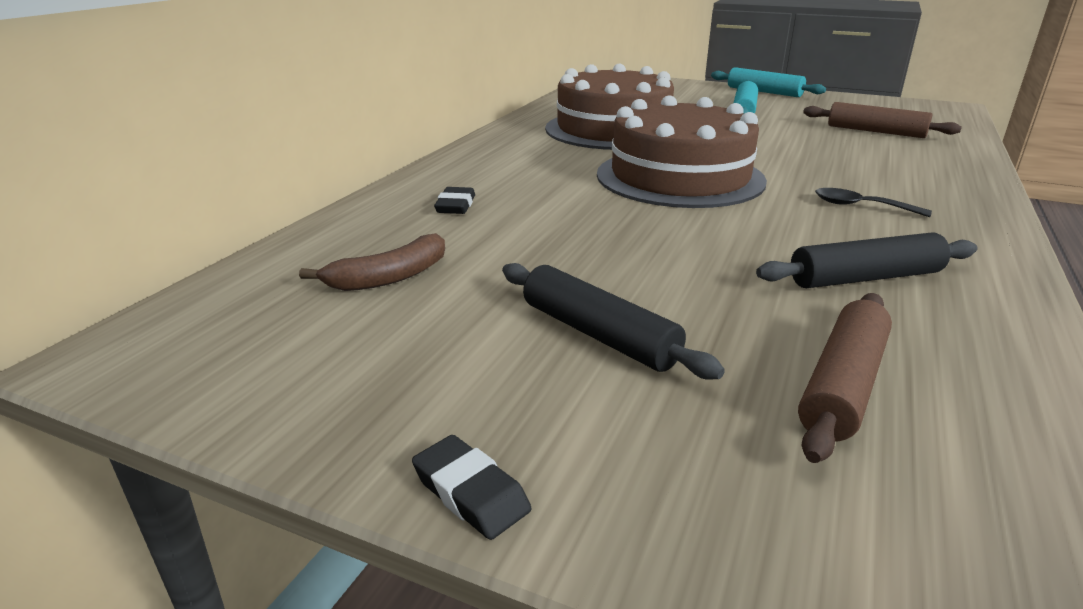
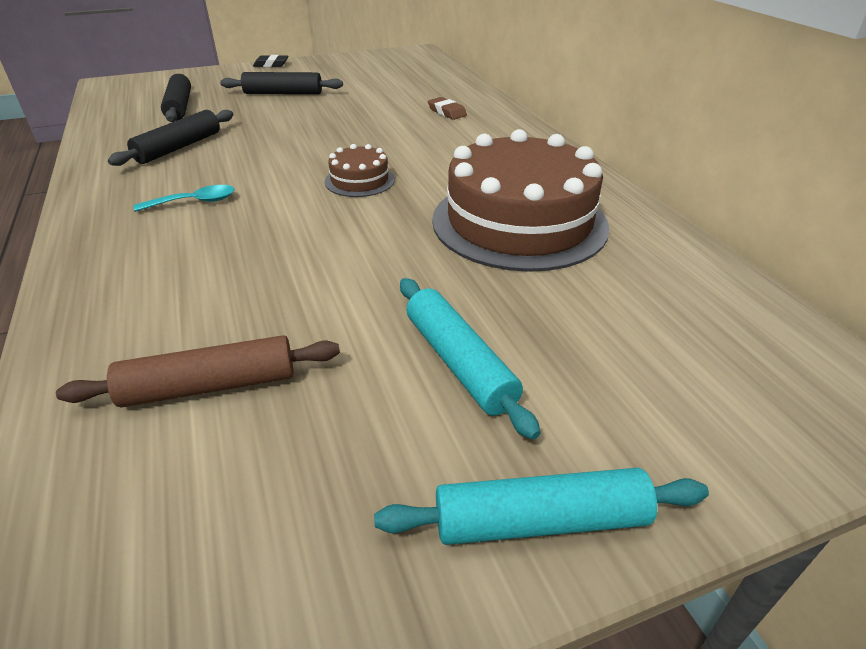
camera: 135 degrees right, 10 degrees up
brown banana [299,233,445,291] -> none
black eraser [434,187,475,214] -> brown eraser [428,97,467,120]
brown cake [597,95,767,208] -> brown cake [325,144,395,197], size x0.45
brown rolling pin [798,293,892,463] -> black rolling pin [161,74,191,122]
black spoon [815,188,932,217] -> turquoise spoon [134,185,235,212]

